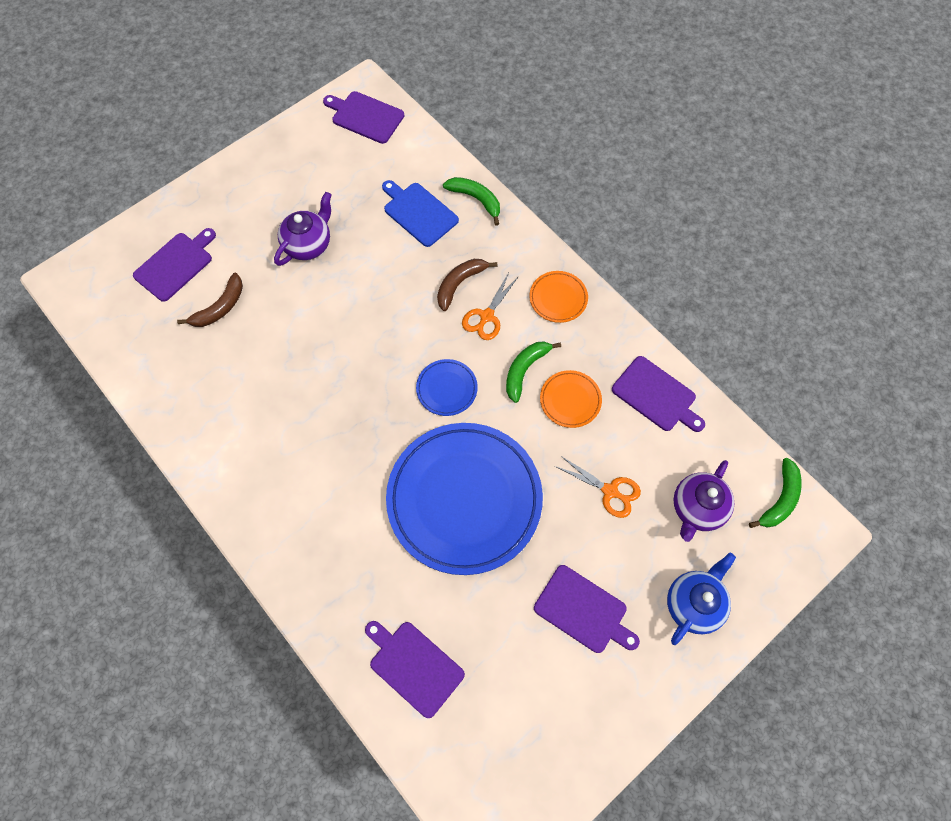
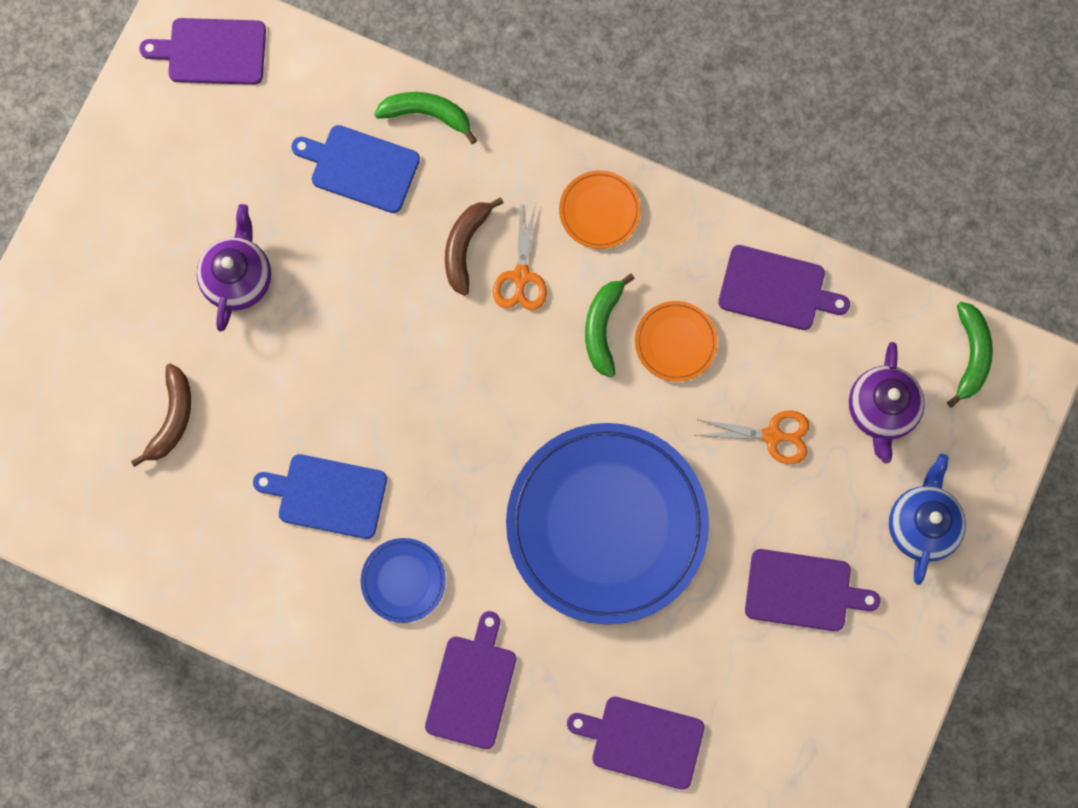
camera: 25 degrees left, 10 degrees up
purple cutting board [133,228,216,302] -> purple cutting board moved to [425,611,516,749]
blue plate [416,359,478,416] -> blue plate moved to [361,538,446,623]
none -> blue cutting board [253,454,387,539]

